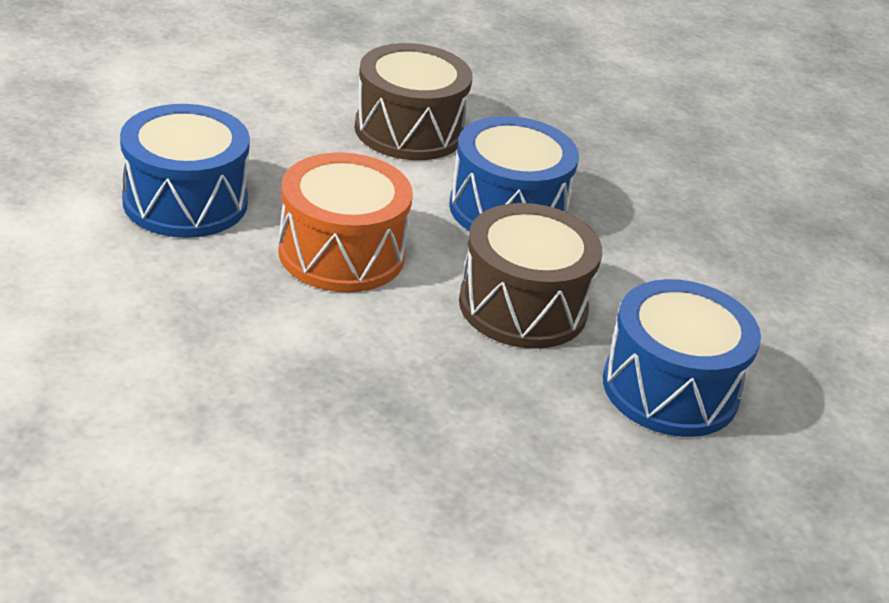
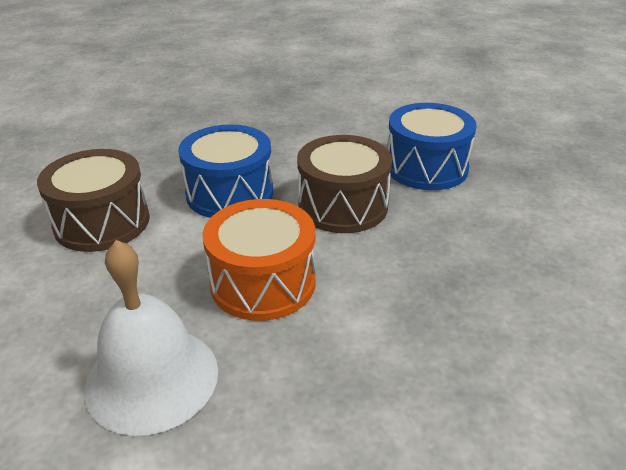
camera: 70 degrees left, 0 degrees up
blue drum [120,104,250,238] -> white bell [84,240,218,436]

